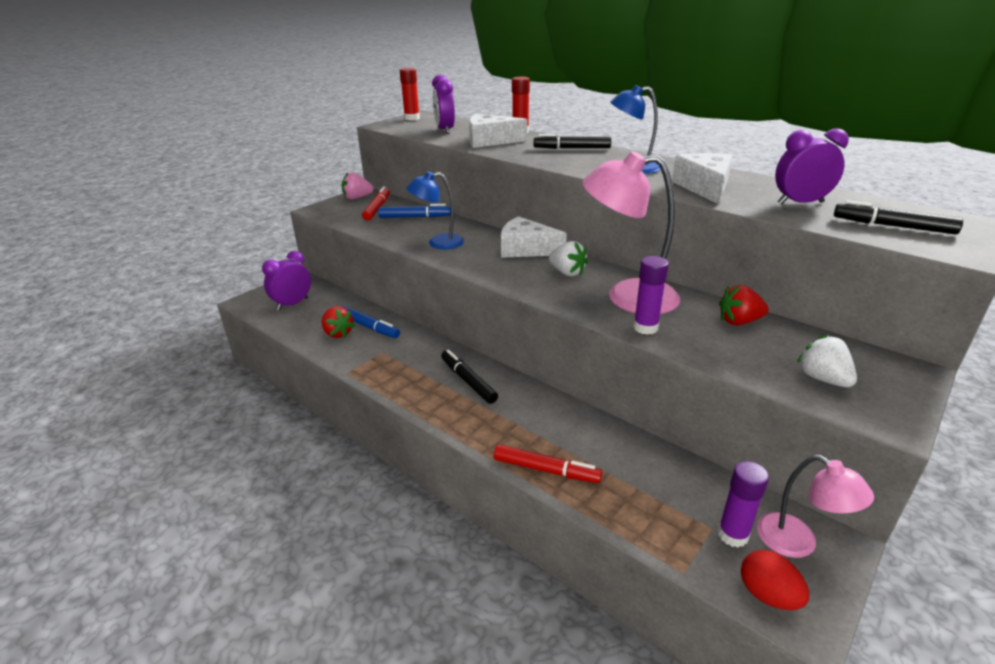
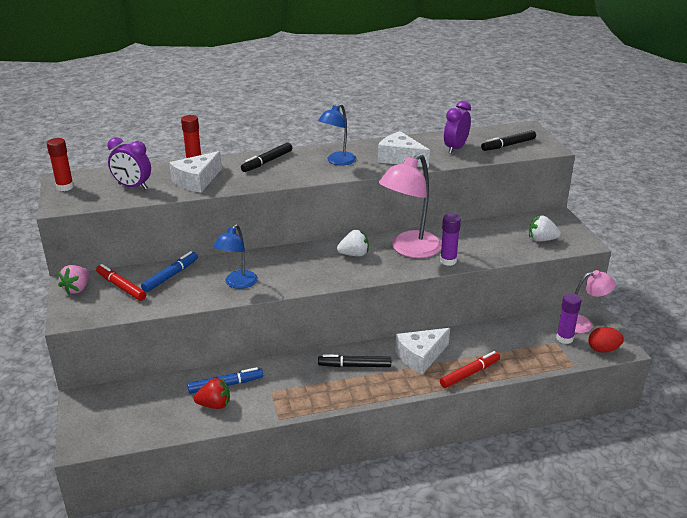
camera: 55 degrees left, 0 degrees up
purple clock [262,251,311,311] -> none
white cheese [501,216,567,258] -> white cheese moved to [395,328,450,374]
red strawberry [719,285,769,325] -> none

